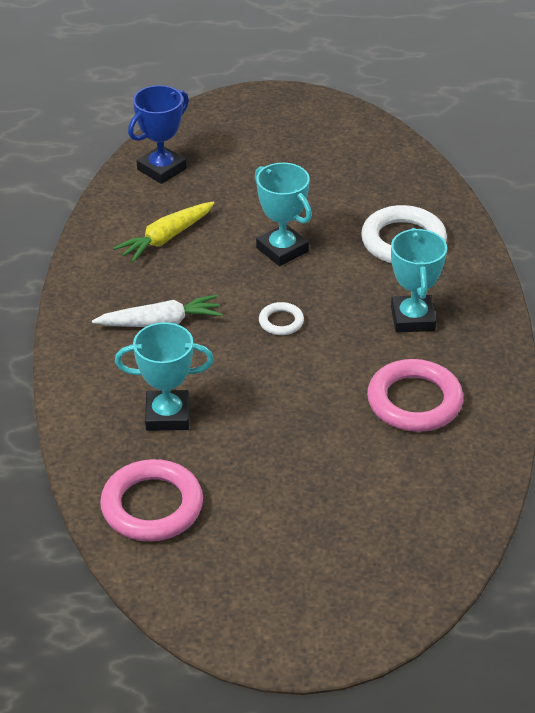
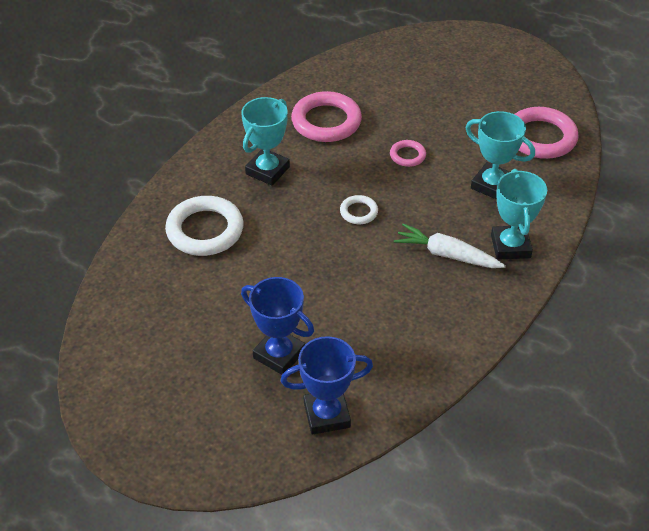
camera: 145 degrees left, 5 degrees up
yellow carrot [113,202,214,263] -> none
turquoise trophy [255,163,312,266] -> turquoise trophy moved to [491,169,547,260]
none -> blue trophy [241,277,314,375]
none -> pink ring [390,140,426,167]

